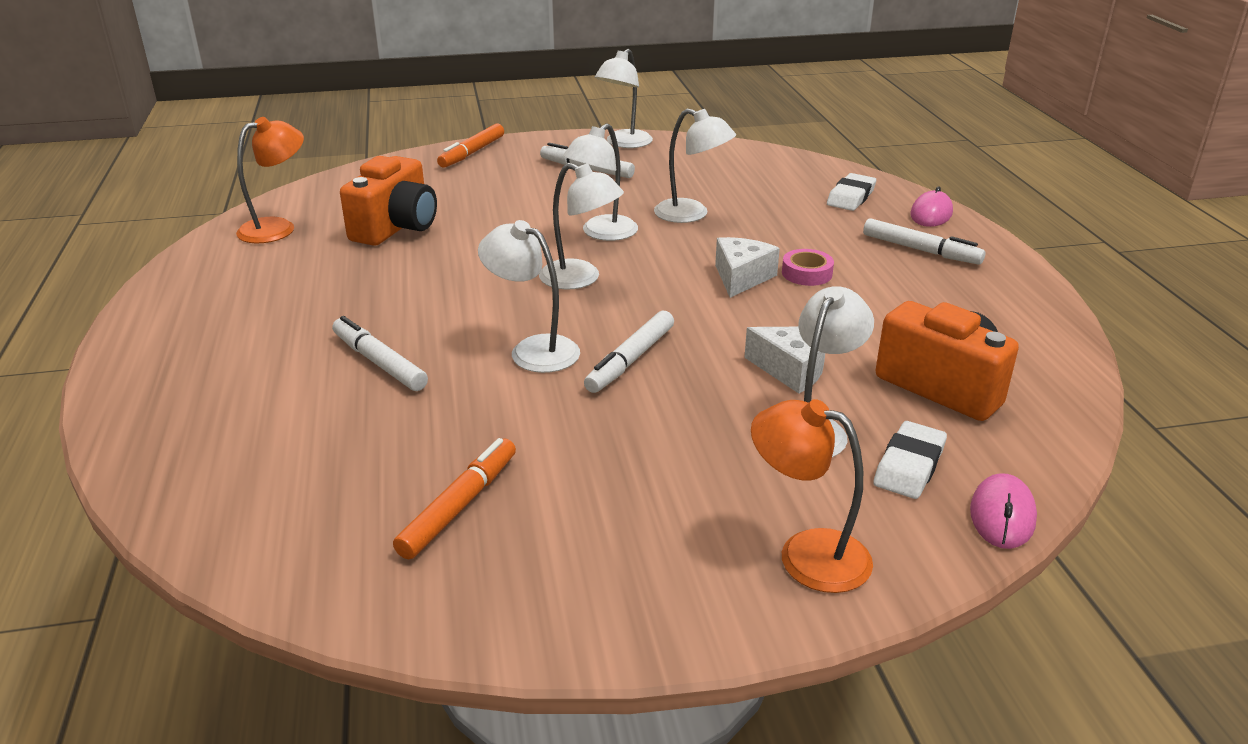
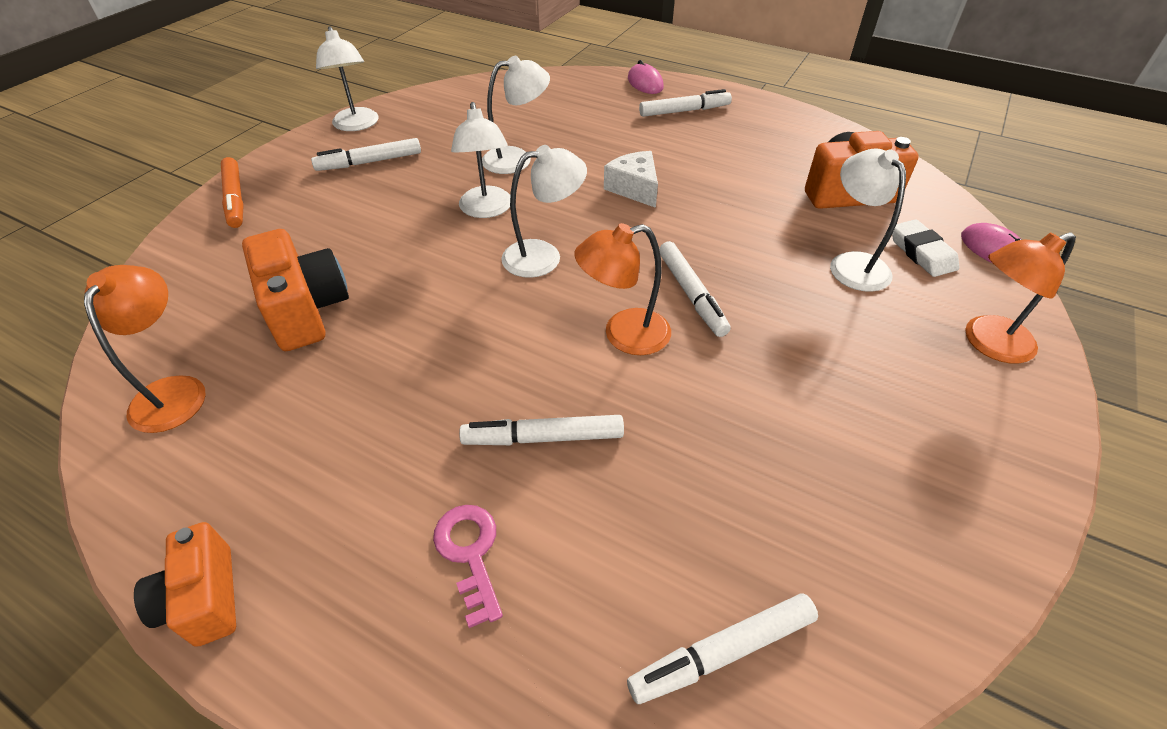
camera: 50 degrees left, 15 degrees up
orange marker [393,438,516,559] -> none
white lamp [478,220,580,373] -> orange lamp [574,223,671,355]
white cheese [744,327,825,394] -> none
pink tape [782,249,834,286] -> none
white eraser [827,173,876,211] -> none
none -> orange camera [134,522,236,647]
none -> pink key [433,505,503,628]
none -> white marker [627,593,818,704]

